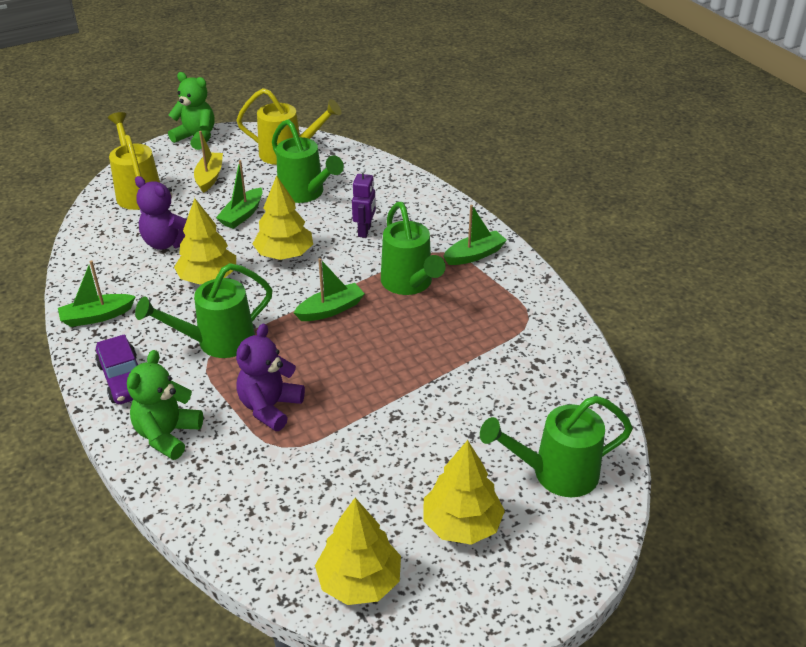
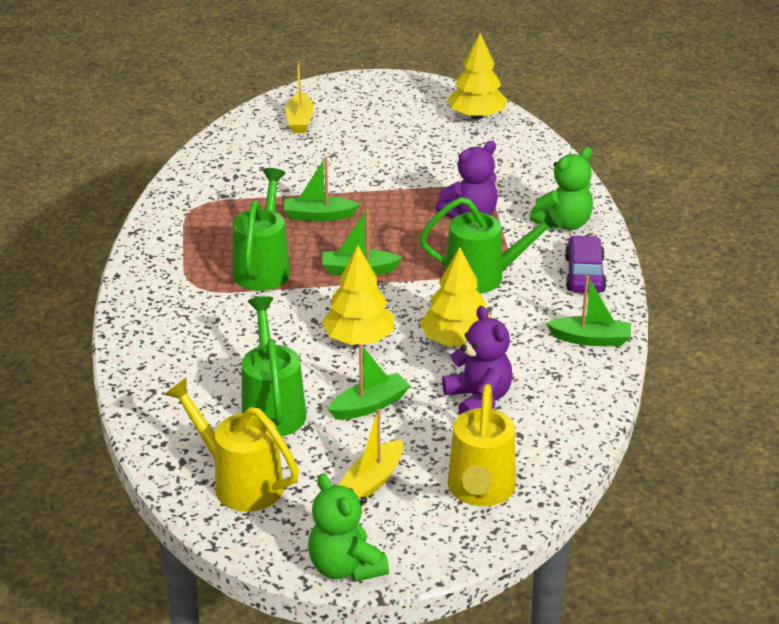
camera: 150 degrees left, 5 degrees down
purple robot [352,168,376,238] -> none
yellow tree [423,440,505,545] -> none
green boat [443,205,507,265] -> green boat moved to [284,157,360,221]
green watering can [480,395,633,497] -> yellow boat [286,61,314,133]

